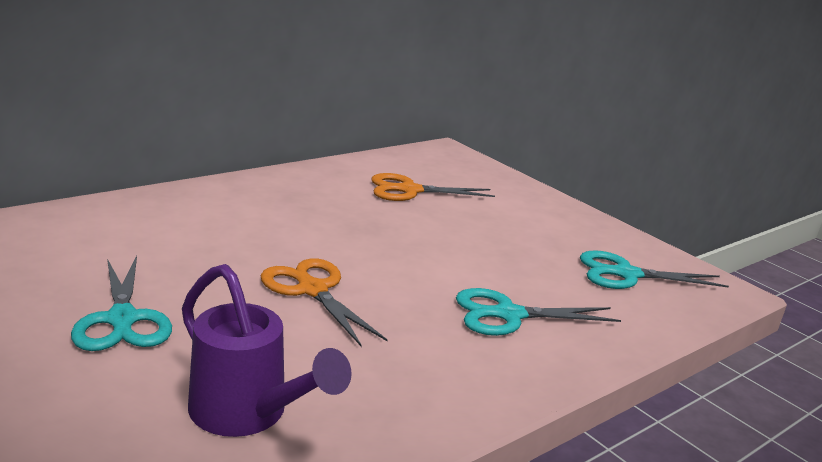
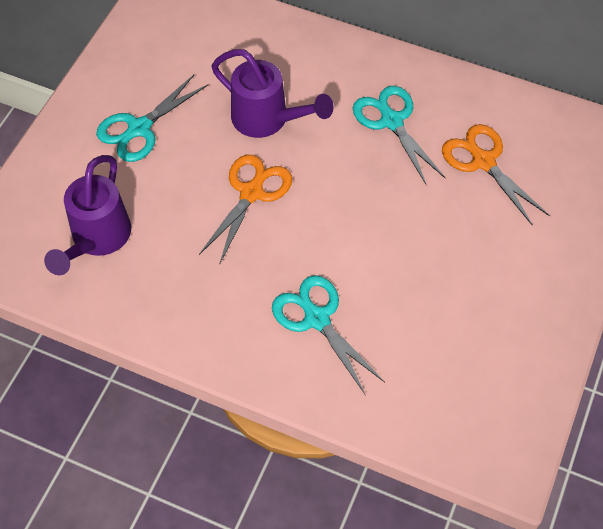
camera: 65 degrees right, 35 degrees up
turquoise scissors [580,250,729,289] -> turquoise scissors moved to [353,86,445,186]
none -> purple watering can [211,49,334,138]

